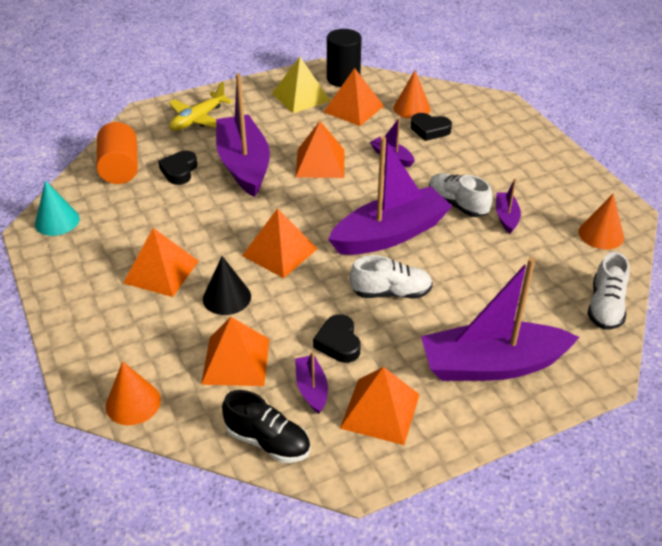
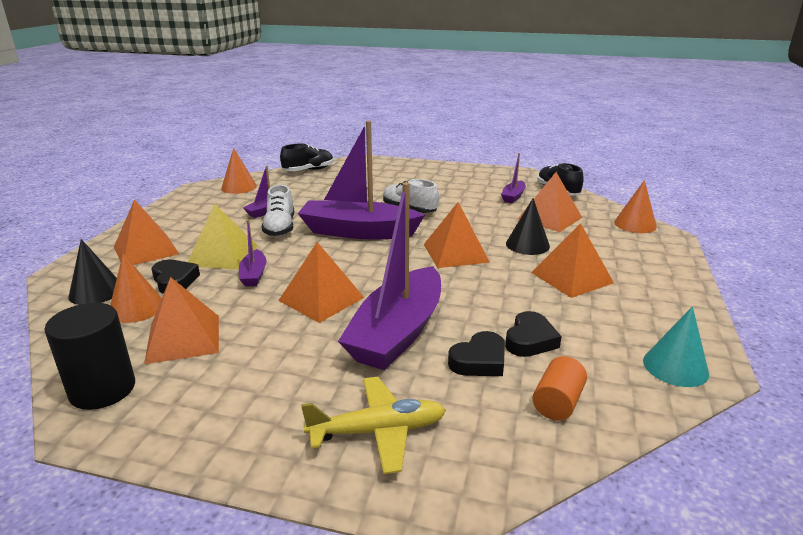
camera: 140 degrees left, 15 degrees down
orange cylinder [96,122,138,184] -> orange cylinder [533,356,587,421], size x0.63
yellow pyramid [272,57,330,113] -> yellow pyramid moved to [188,204,258,270]
black heart [313,314,361,363] -> black heart moved to [505,311,562,357]
orange pyramid [340,367,420,445] -> orange pyramid moved to [114,199,179,265]
purple boat [421,258,579,381] -> none
white shoe [587,252,630,330] -> black shoe [280,143,333,171]
none -> black cone [68,239,117,305]

